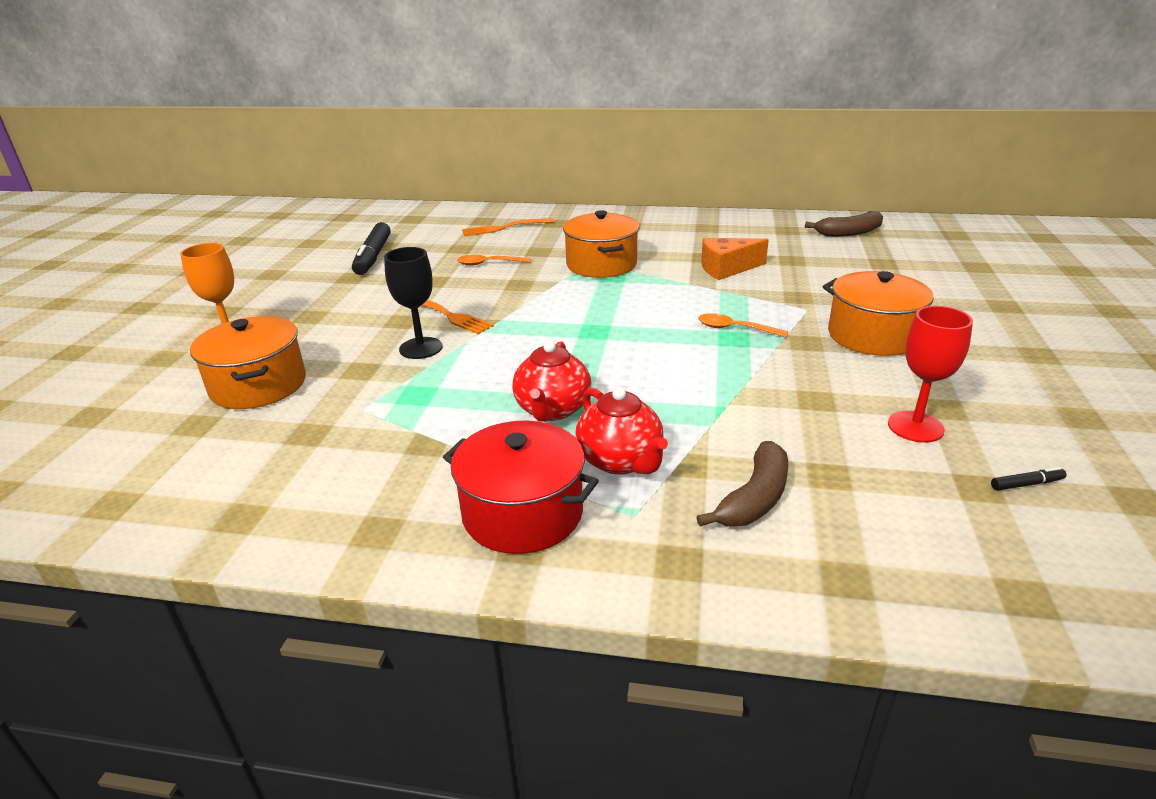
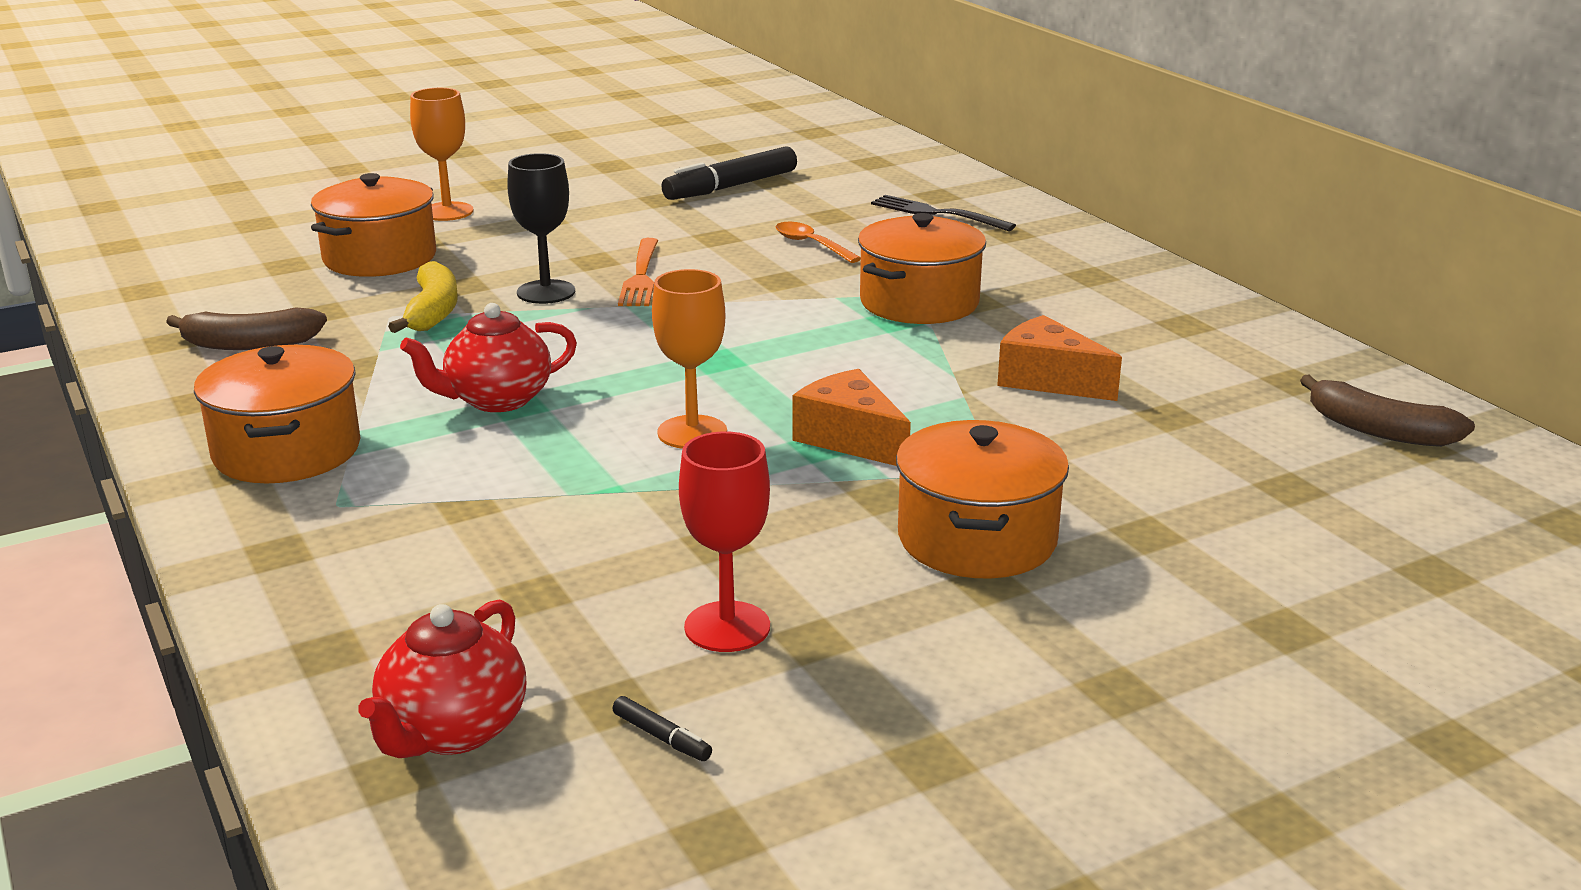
camera: 50 degrees right, 5 degrees down
red pot [443,421,599,554] -> orange pot [194,345,360,483]
orange fork [462,218,555,236] -> black fork [871,195,1016,231]
red teapot [575,387,668,475] -> red teapot moved to [358,600,526,758]
brown banana [696,441,788,526] -> brown banana moved to [166,307,327,350]
orange spoon [698,313,789,338] -> orange cheese [792,369,911,466]
none -> yellow banana [388,261,458,333]
none -> orange goblet [652,269,727,449]

